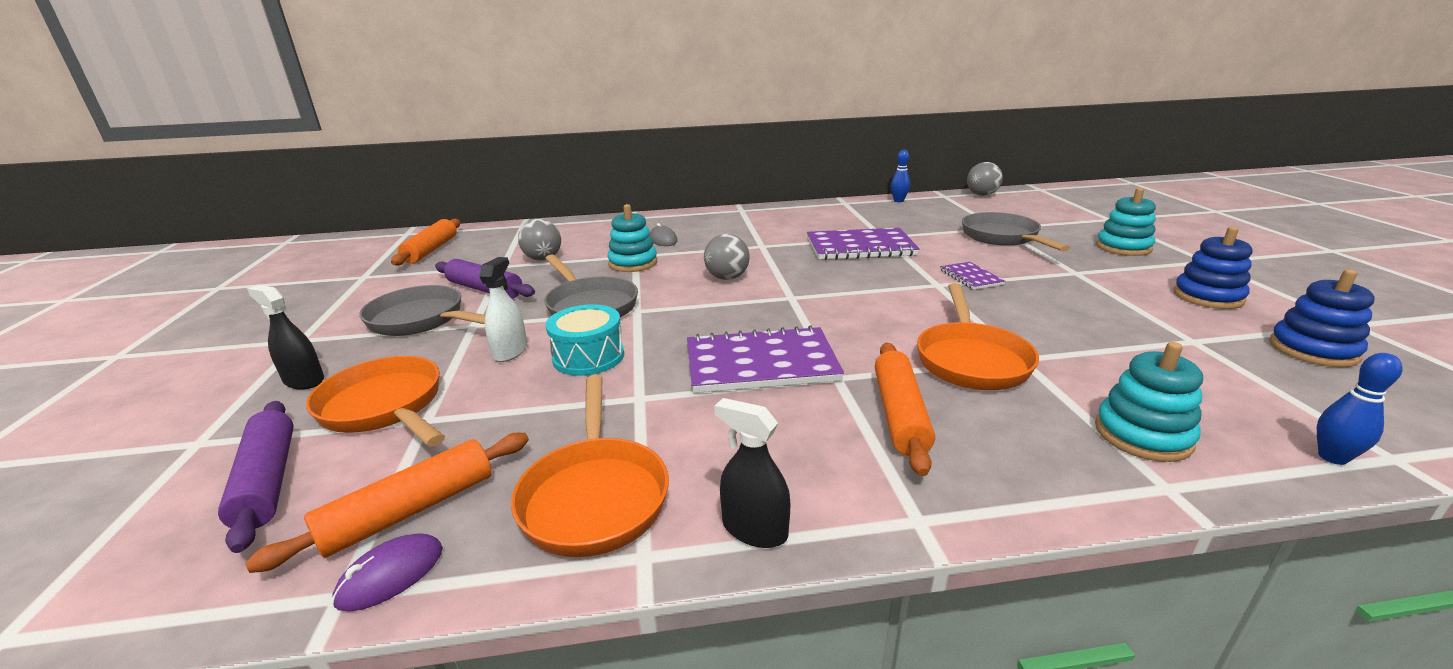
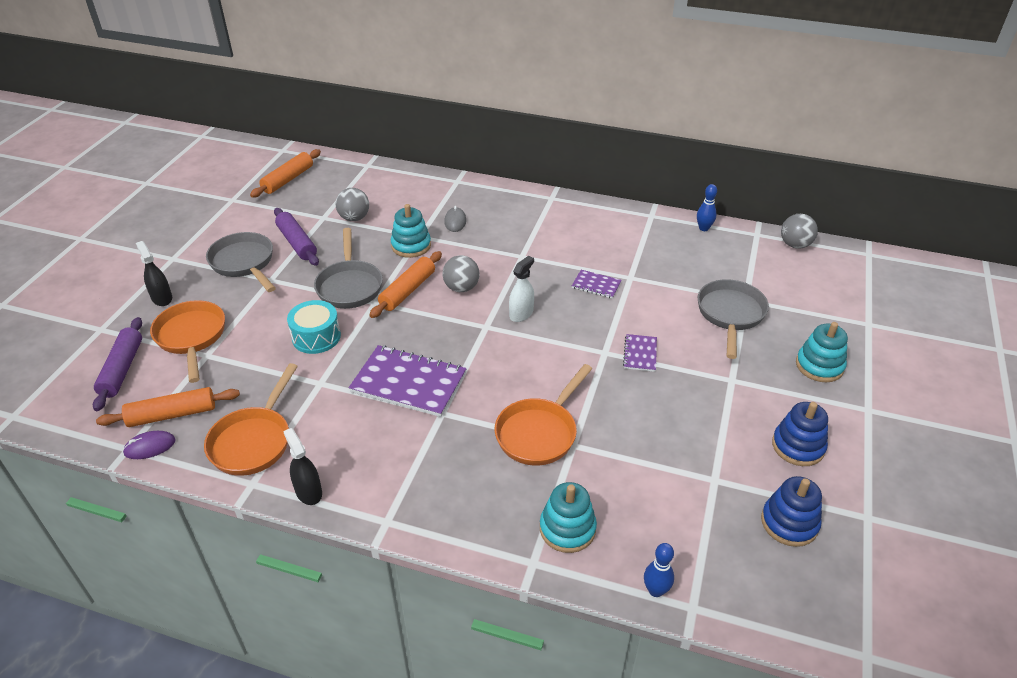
camera: 25 degrees right, 15 degrees up
white spray bottle [479,257,527,362] -> white spray bottle moved to [509,256,534,322]
purple notebook [807,228,920,260] -> purple notebook [572,270,622,299], size x0.50
orange rolling pin [875,343,935,476] -> orange rolling pin moved to [369,251,442,318]

